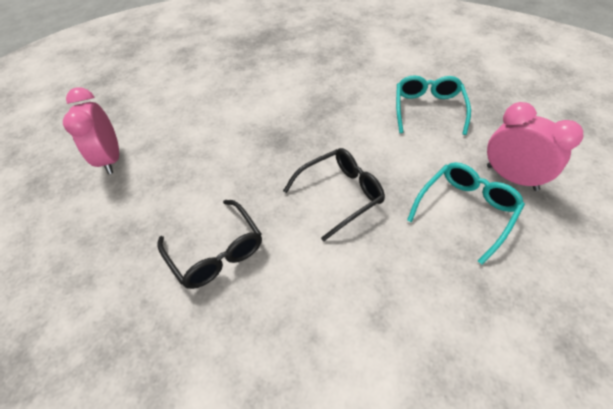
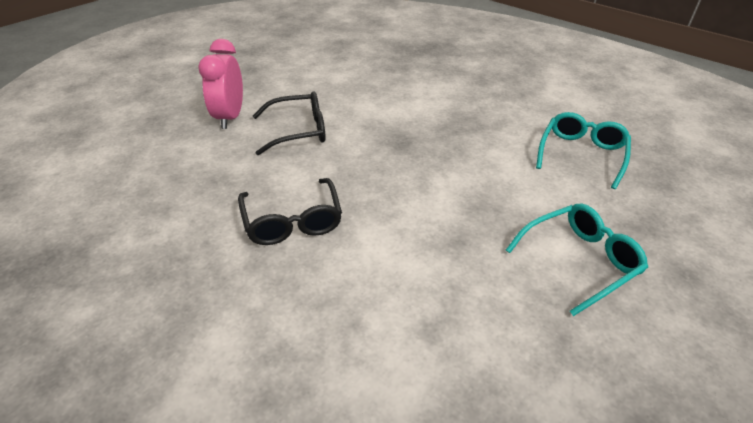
camera: 15 degrees right, 10 degrees down
black glasses [283,148,385,241] -> black glasses moved to [253,91,326,156]
pink clock [487,102,583,191] -> none

